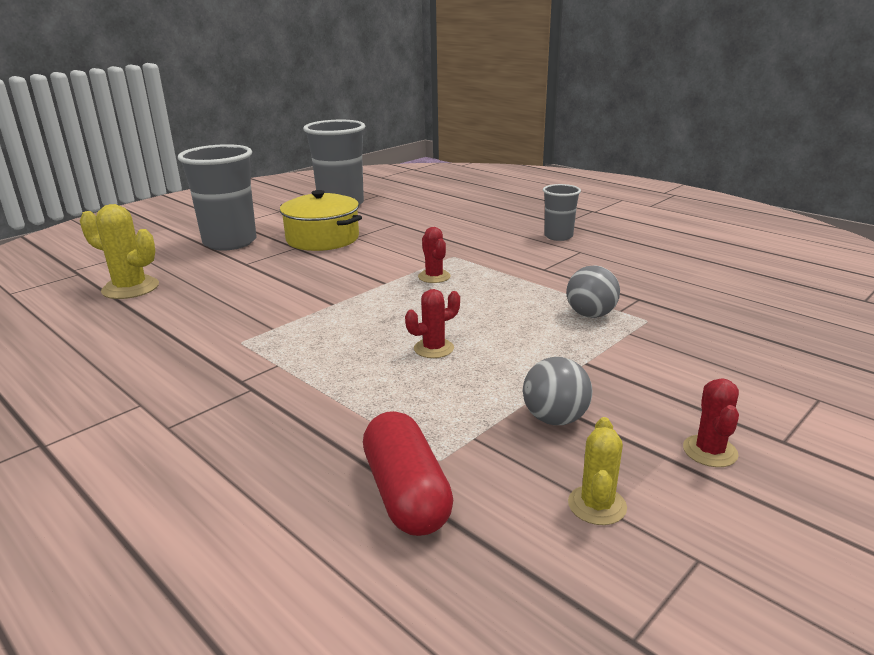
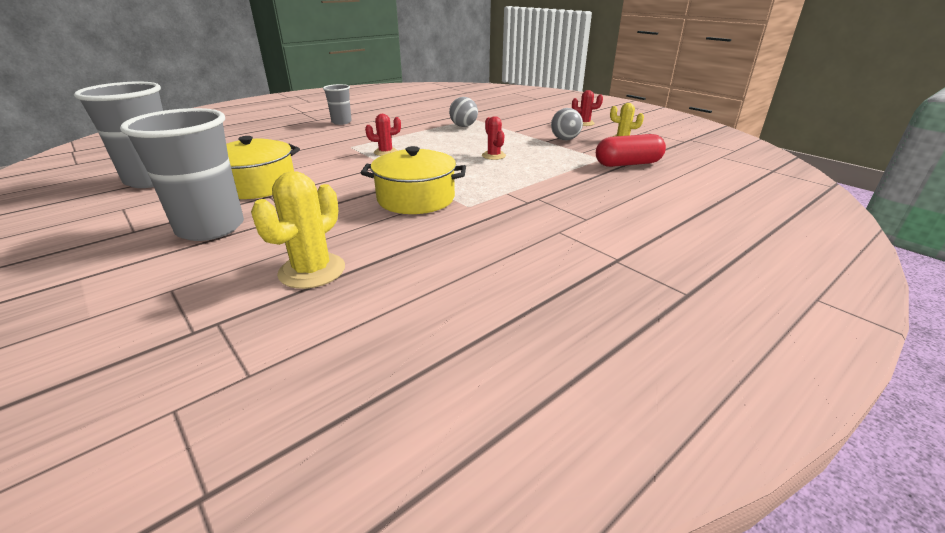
camera: 85 degrees left, 5 degrees up
none -> yellow pot [361,146,466,214]

